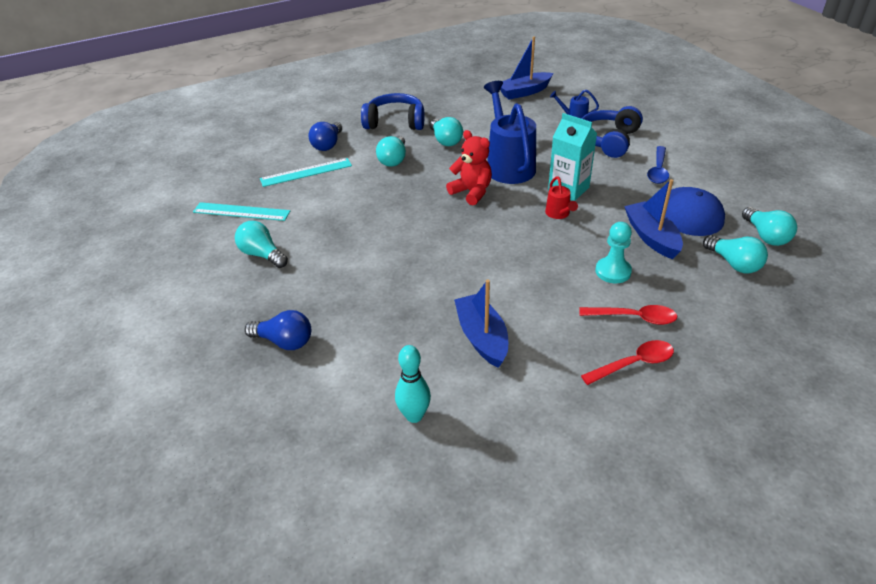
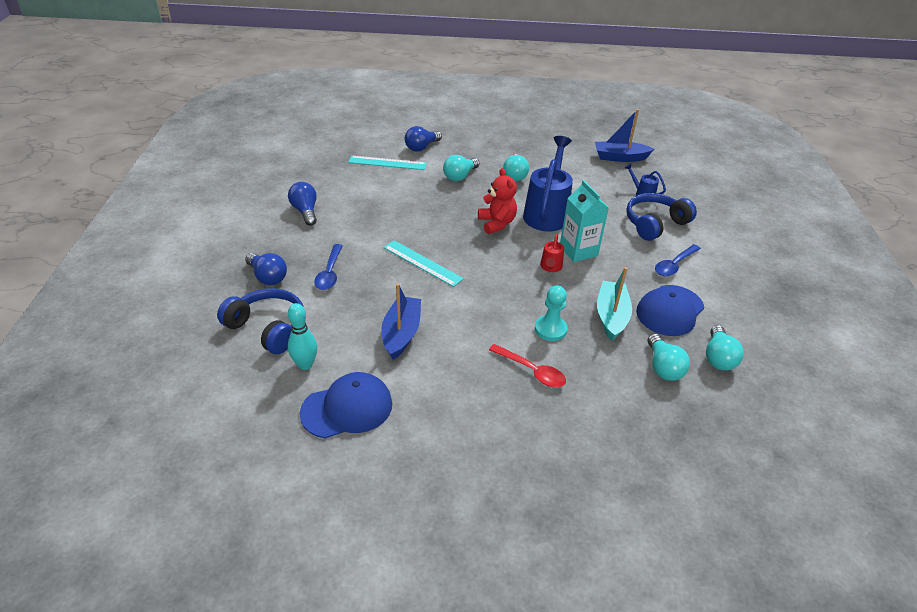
camera: 25 degrees right, 0 degrees up
turquoise ruler [193,202,290,221] -> turquoise ruler moved to [384,240,464,287]
turquoise light bulb [235,221,288,268] -> blue light bulb [288,182,317,226]
blue headphones [361,93,424,130] -> blue headphones moved to [217,288,304,354]
red spoon [581,340,674,385] -> none
blue boat [624,179,683,259] -> turquoise boat [597,267,632,341]
none -> blue cap [300,372,392,439]
none -> blue spoon [314,244,343,290]

